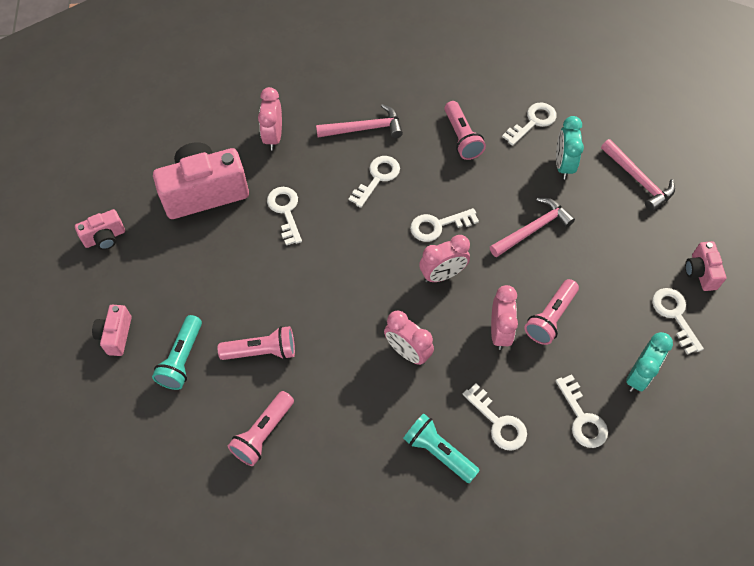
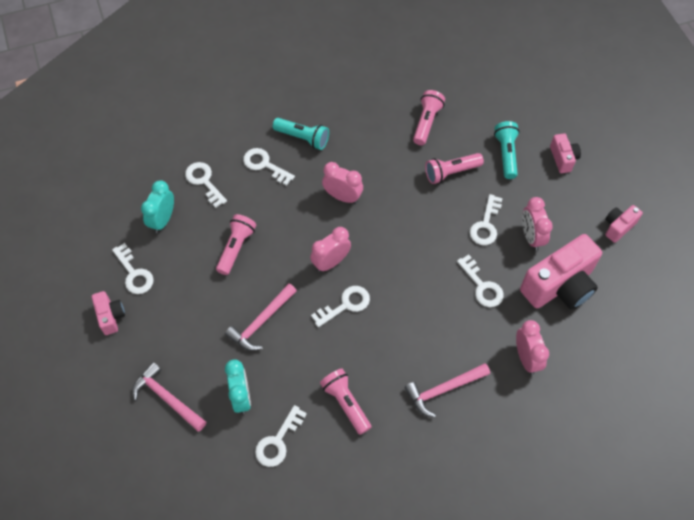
camera: 165 degrees right, 0 degrees up
white key [348,156,400,208] -> white key moved to [470,194,503,245]
pink clock [491,285,518,350] -> pink clock moved to [522,197,553,251]

